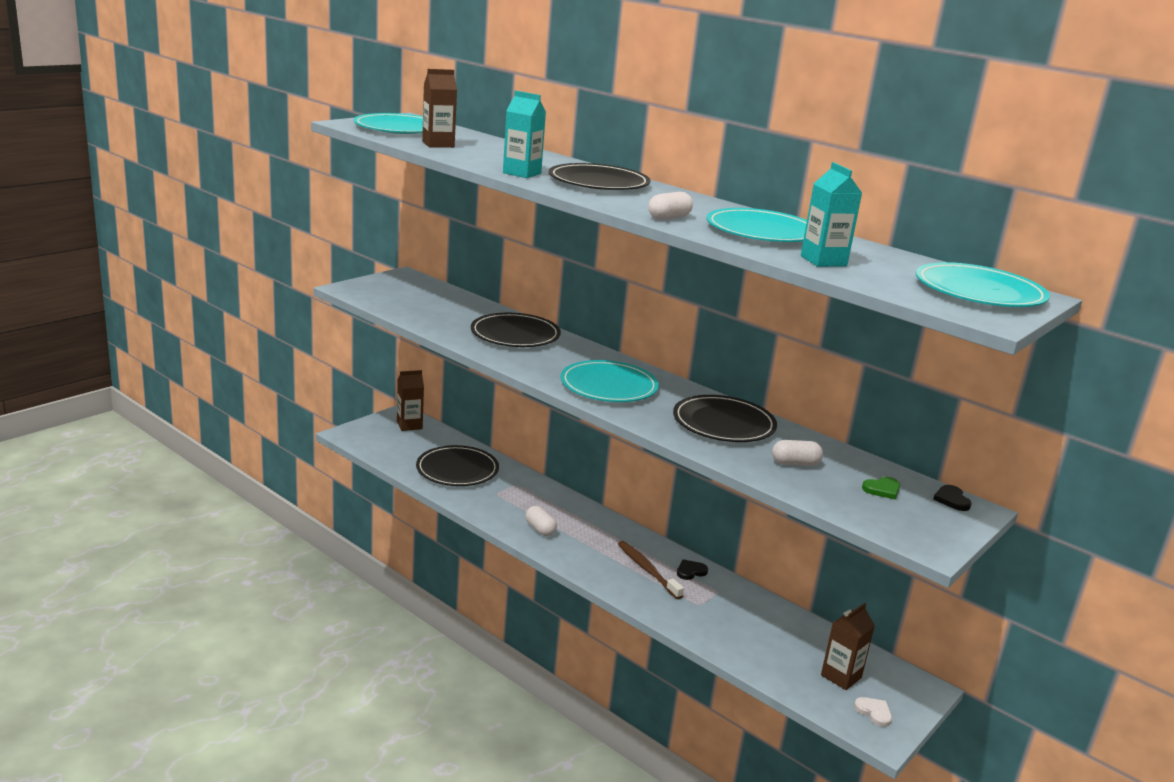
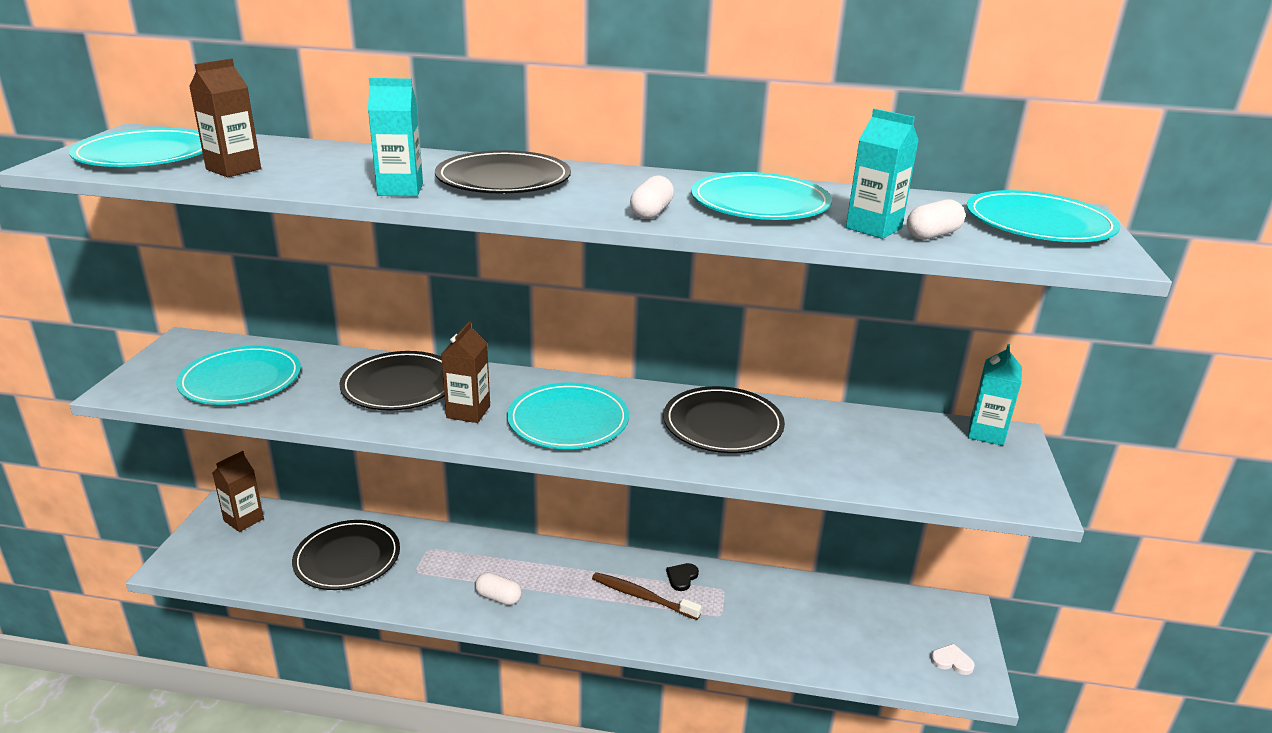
camera: 30 degrees left, 5 degrees up
white capsule [772,440,823,466] -> white capsule moved to [907,199,965,240]
brown carton [821,603,875,690] -> brown carton moved to [441,321,490,423]
green heart [862,477,900,500] -> none
black heart [933,485,972,511] -> turquoise carton [968,344,1022,446]
none -> turquoise plate [176,346,301,405]

